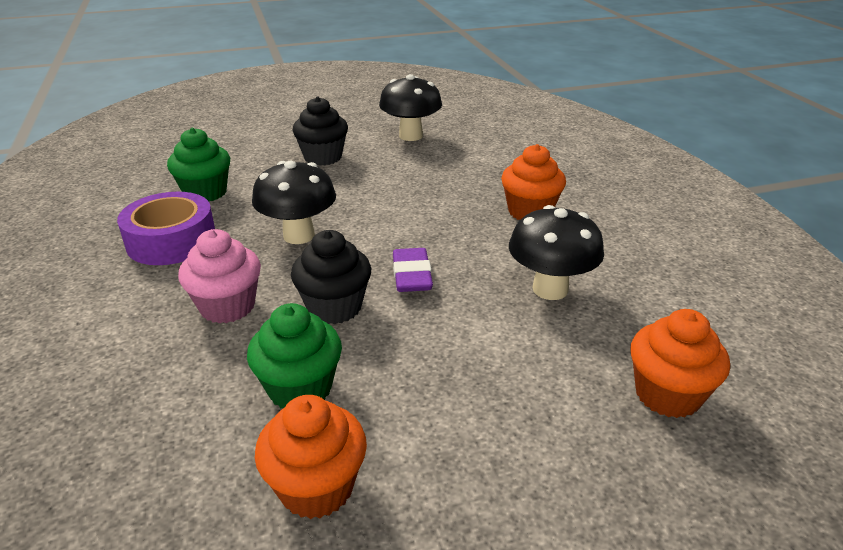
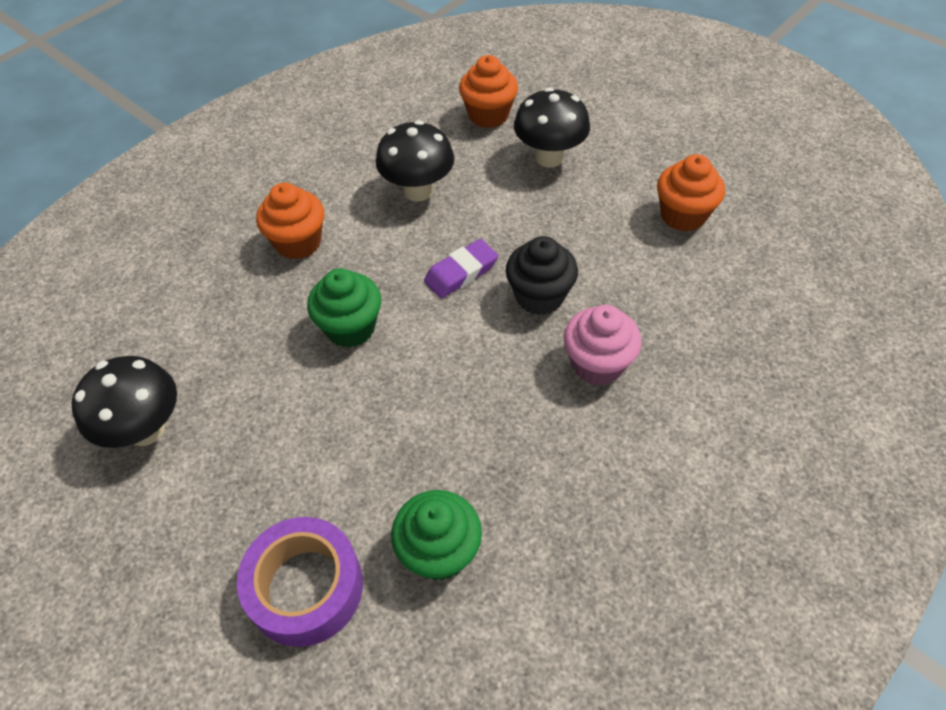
camera: 120 degrees left, 20 degrees up
purple tape [117,192,215,265] -> purple tape moved to [237,517,363,647]
green cupcake [247,303,342,408] -> green cupcake moved to [307,268,381,348]
black mushroom [252,161,336,244] -> black mushroom moved to [514,87,590,168]
black cupcake [292,96,348,166] -> none

